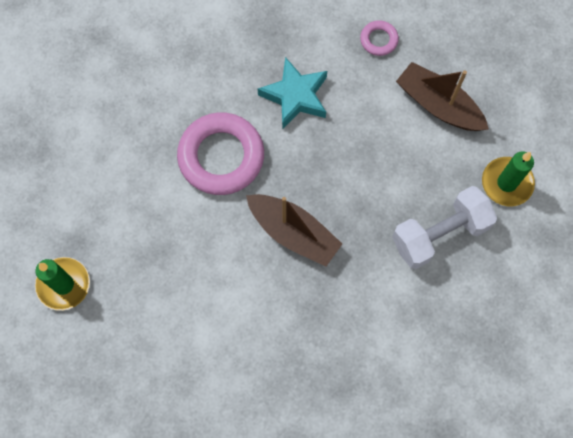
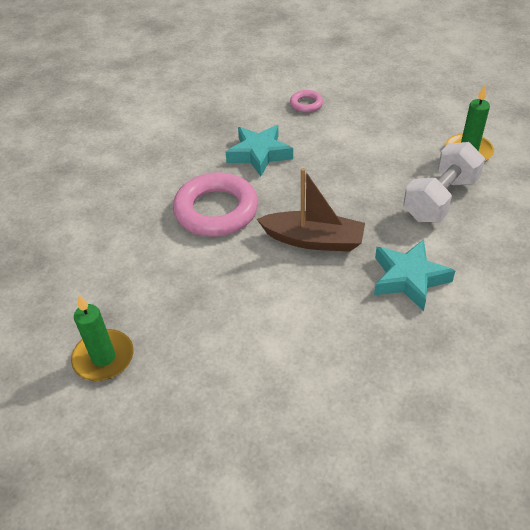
camera: 20 degrees left, 25 degrees down
brown boat [396,62,489,131] -> none
none -> turquoise star [374,239,455,311]

